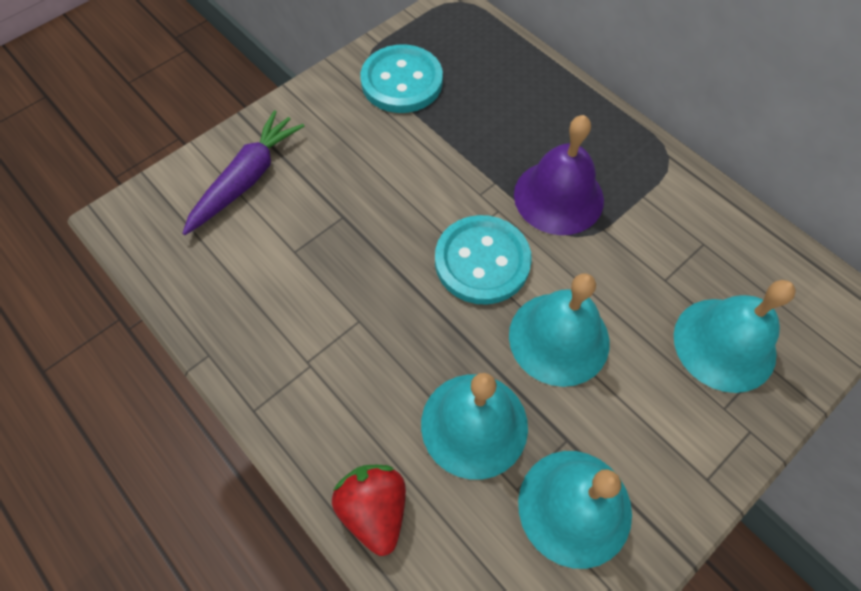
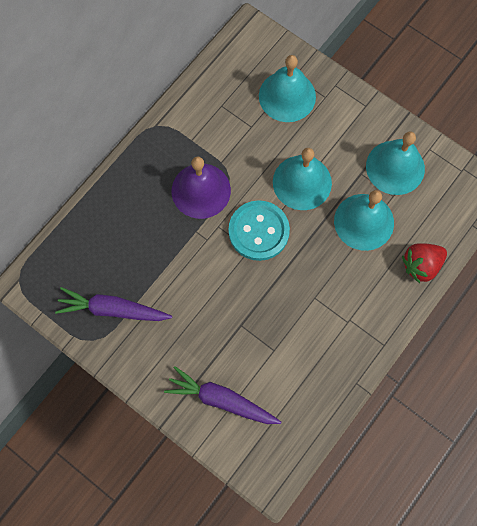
camera: 100 degrees left, 10 degrees up
turquoise button [360,44,443,113] -> purple carrot [55,287,172,321]

